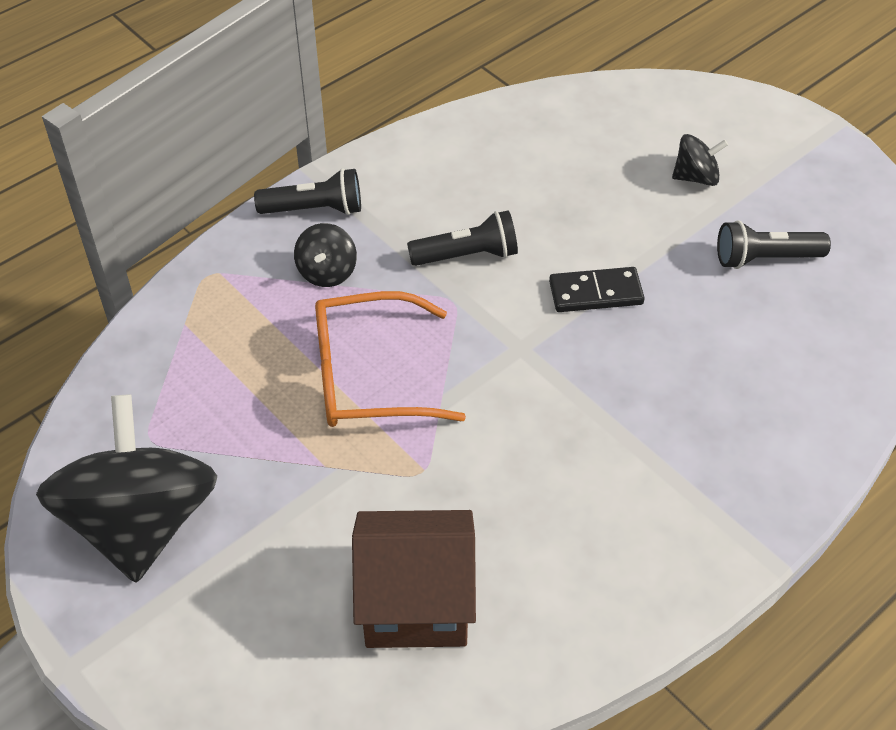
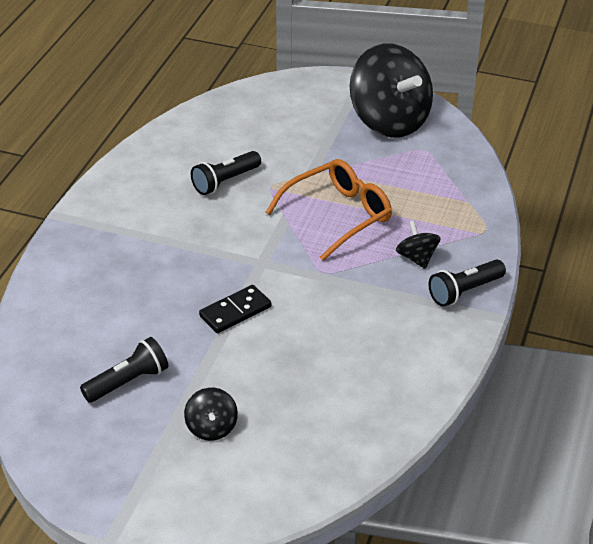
camera: 150 degrees right, 10 degrees down
brown house [352,510,476,648] -> none
black flashlight [407,210,518,266] -> black flashlight moved to [191,151,261,195]
black spinning top [672,134,728,186] -> black spinning top turned 60 degrees counterclockwise [184,387,238,441]

